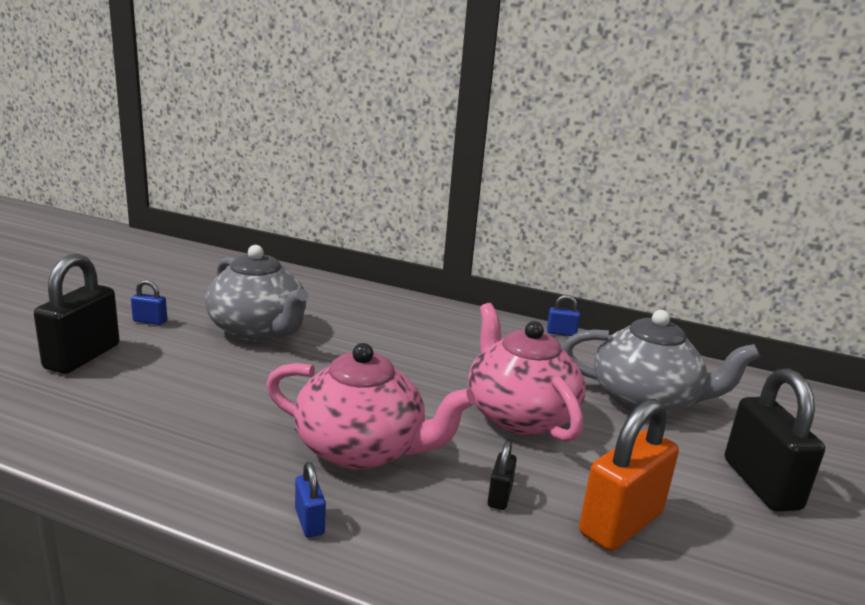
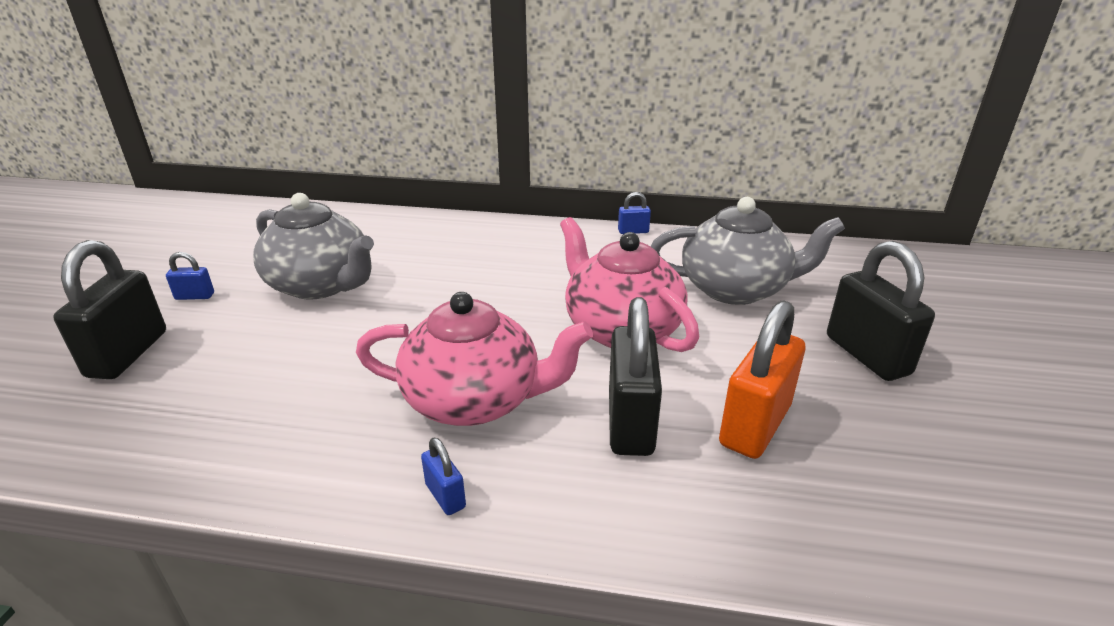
camera: 10 degrees left, 10 degrees up
black padlock [488,441,517,510] -> black padlock [609,297,662,456], size x2.16

